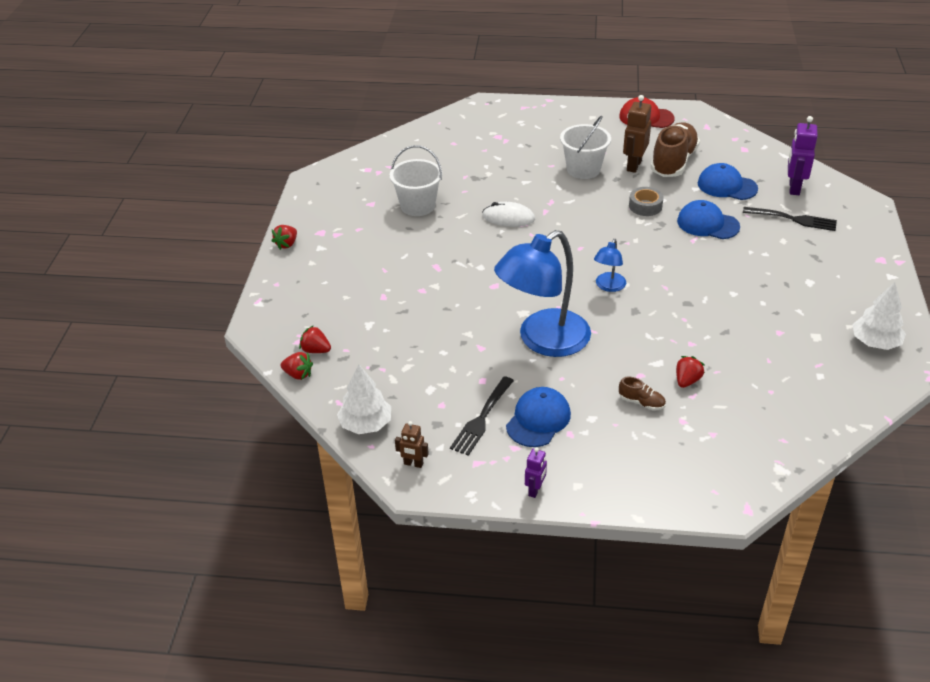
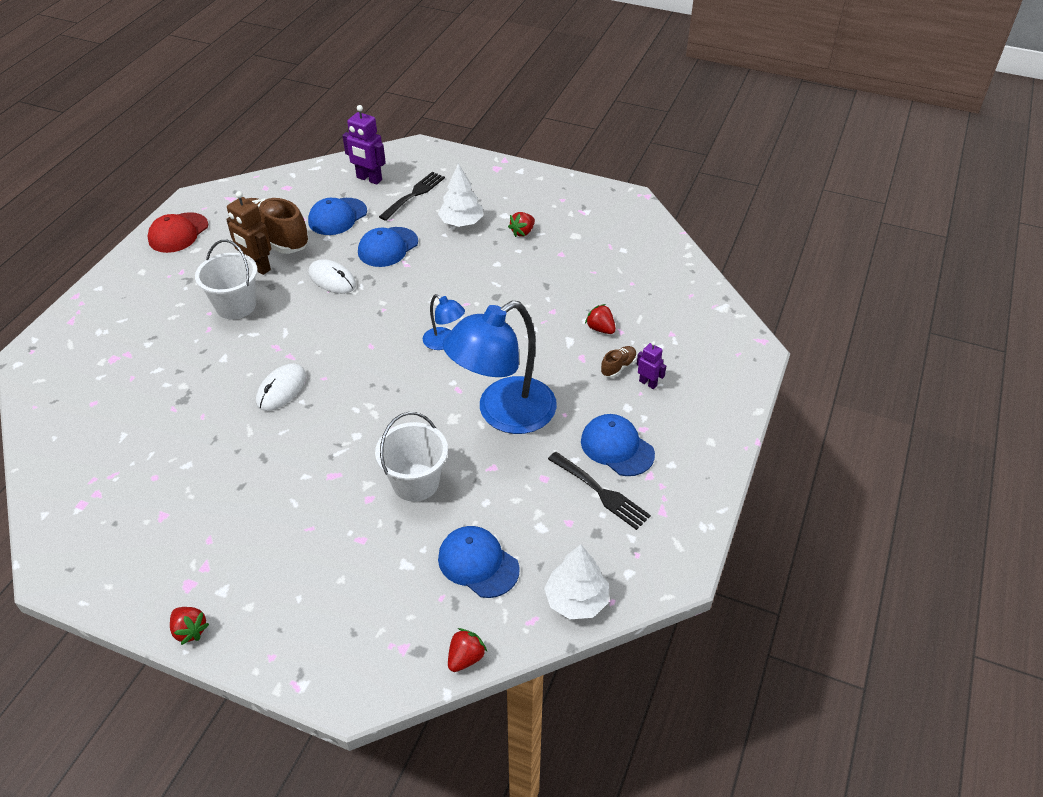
camera: 75 degrees left, 5 degrees up
red strawberry [299,325,331,353] -> red strawberry moved to [508,212,535,237]
white bucket [390,145,442,216] -> white bucket moved to [375,412,448,502]
brown robot [395,421,429,468] -> none
blue lamp [494,230,591,357] -> blue lamp turned 75 degrees clockwise [443,301,557,434]
purple robot [525,447,547,498] -> purple robot moved to [637,341,666,389]
grey tape [629,187,664,216] -> white mouse [308,259,356,294]
white tree [852,282,906,350] -> white tree moved to [438,163,484,227]
none -> blue cap [438,526,520,598]

